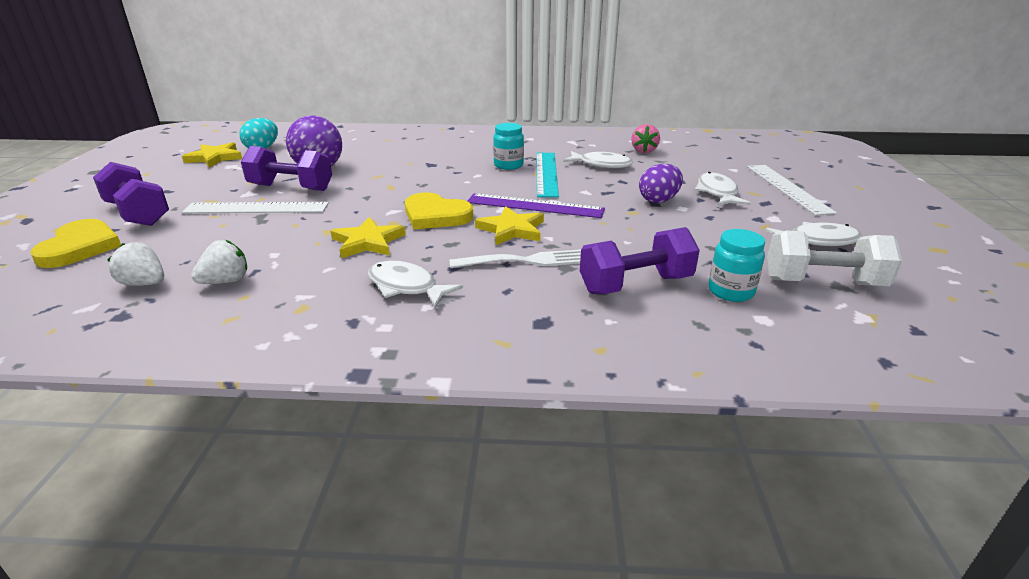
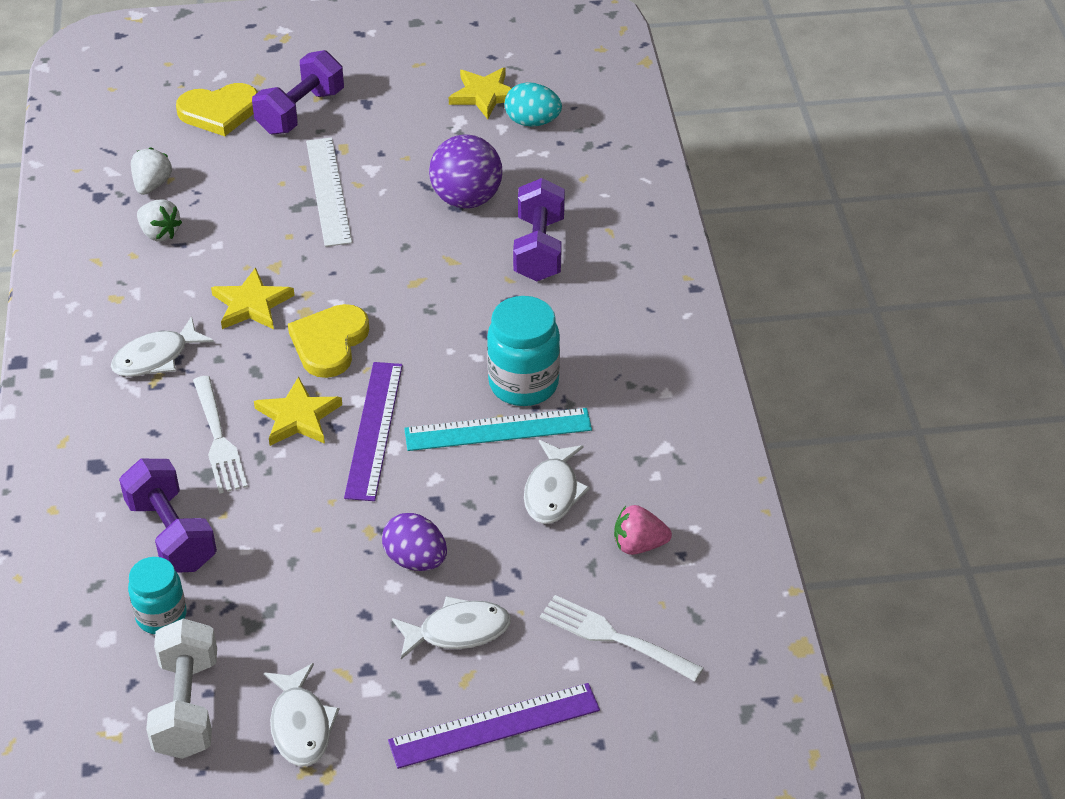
camera: 80 degrees right, 15 degrees up
purple dumbbell [241,146,332,191] -> purple dumbbell moved to [513,178,565,281]
white fish [368,261,463,308] -> white fish turned 150 degrees counterclockwise [111,316,214,377]
turquoise jar [493,123,524,170] -> turquoise jar [487,296,560,406], size x1.53
white ruler [747,165,837,216] -> purple ruler [388,683,600,769]
none -> white fork [540,595,703,682]

